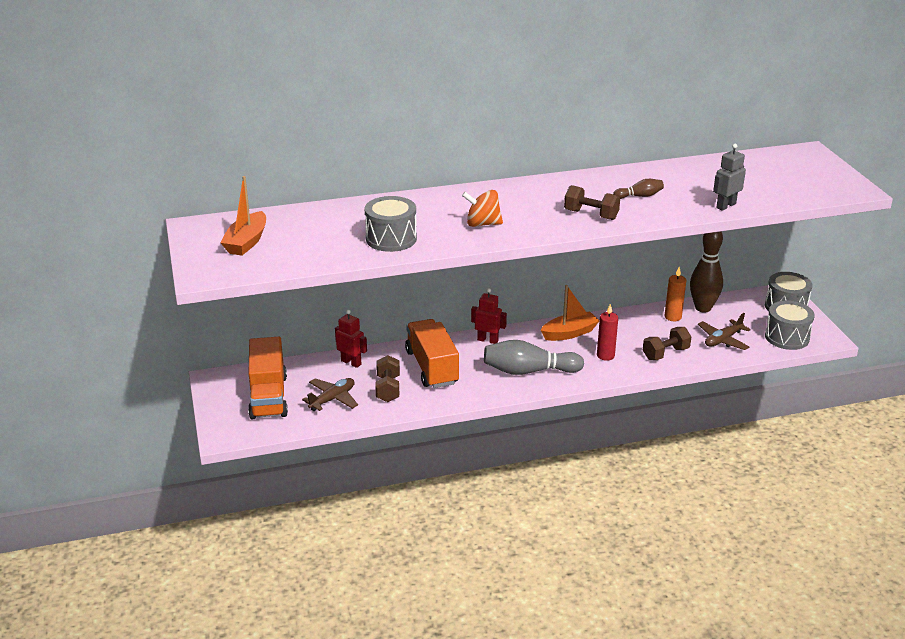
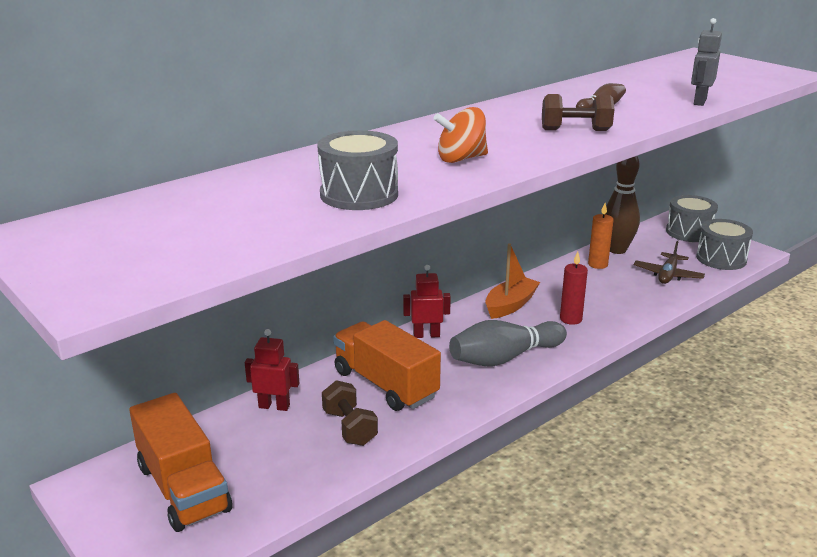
camera: 25 degrees left, 5 degrees down
orange boat [220,176,266,256] -> none
brown plane [302,378,358,411] -> none
brown dumbbell [643,327,692,360] -> none

